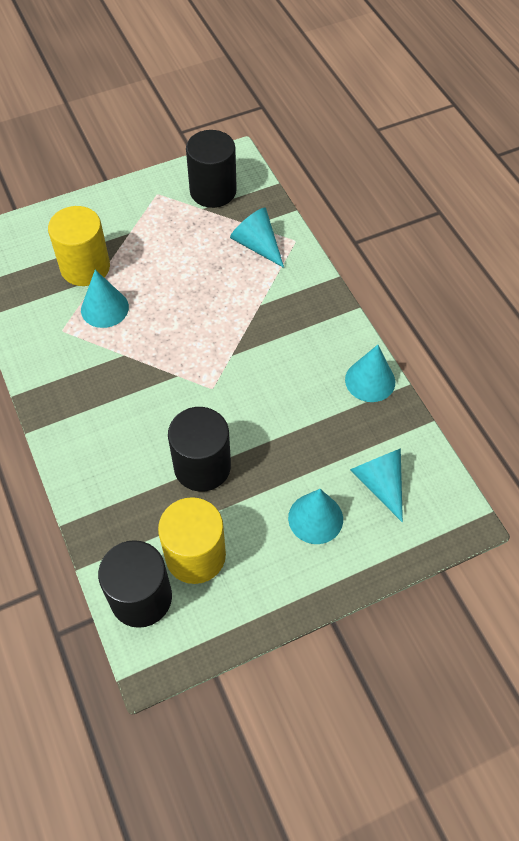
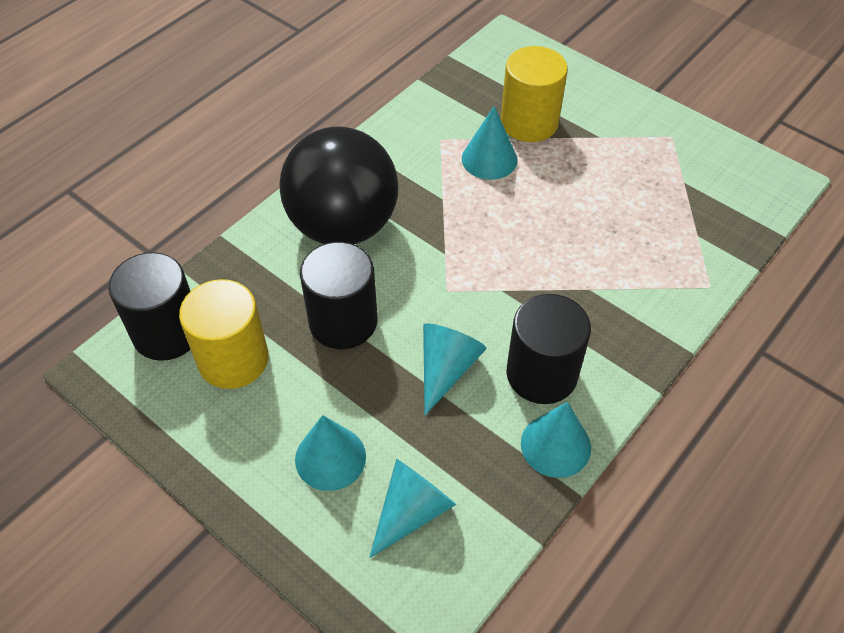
camera: 65 degrees right, 5 degrees down
black cylinder [186,130,237,208] -> black cylinder moved to [506,294,591,404]
turquoise cone [230,207,284,268] -> turquoise cone moved to [423,324,487,415]
none -> black ball [279,127,398,244]

